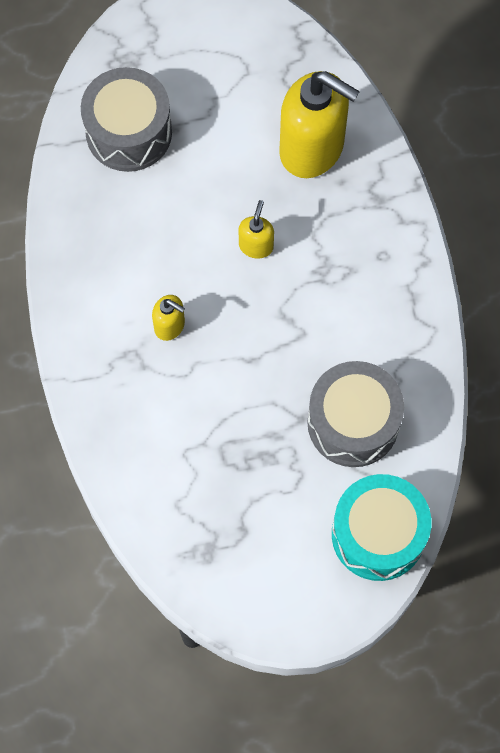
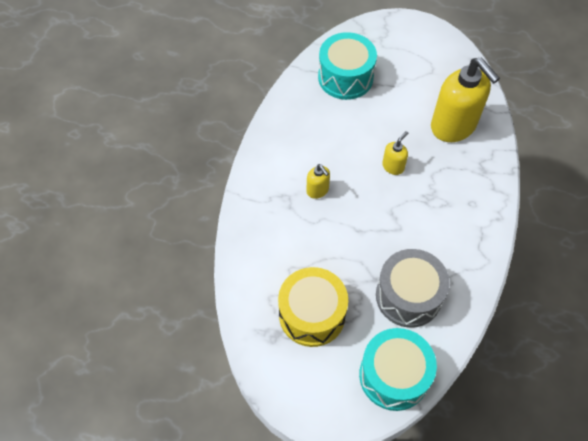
camera: 25 degrees right, 10 degrees down
grey drum [81,67,172,172] -> turquoise drum [318,32,377,100]
none -> yellow drum [278,267,348,347]

